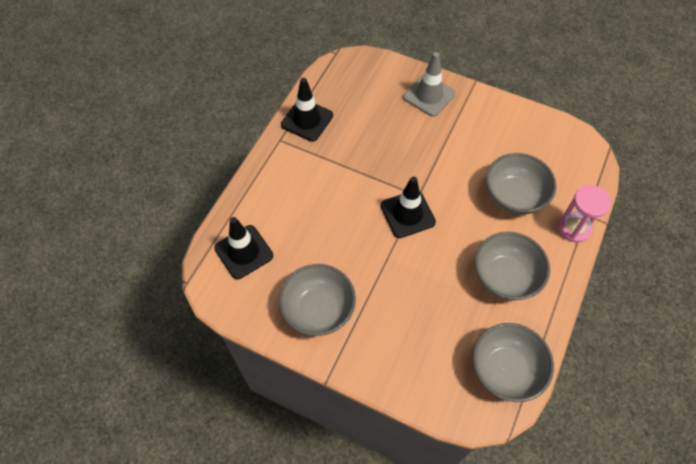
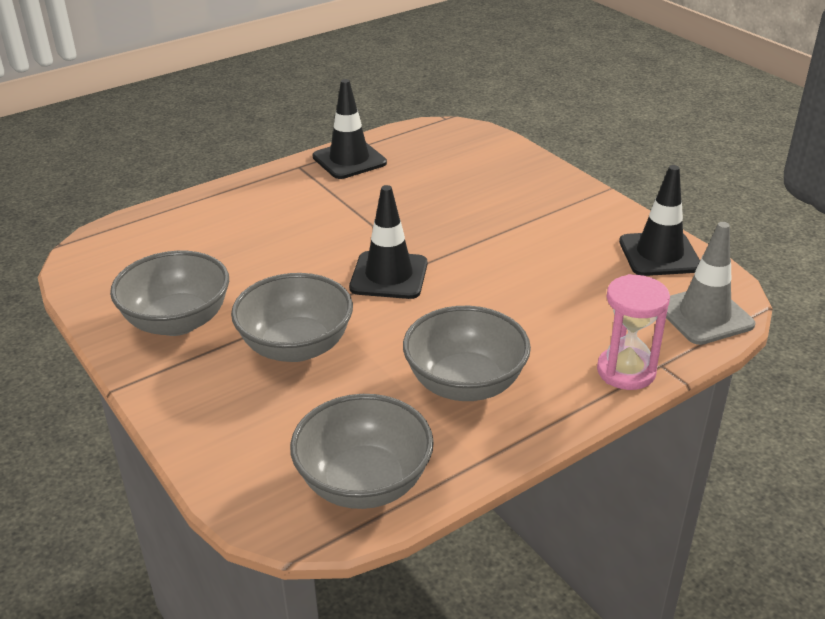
camera: 30 degrees right, 25 degrees down
black traffic cone [214,217,273,279] -> black traffic cone moved to [619,165,700,276]
grey traffic cone [403,52,455,117] -> grey traffic cone moved to [666,222,755,345]
grey bowl [486,153,556,215] -> grey bowl moved to [231,273,353,362]

